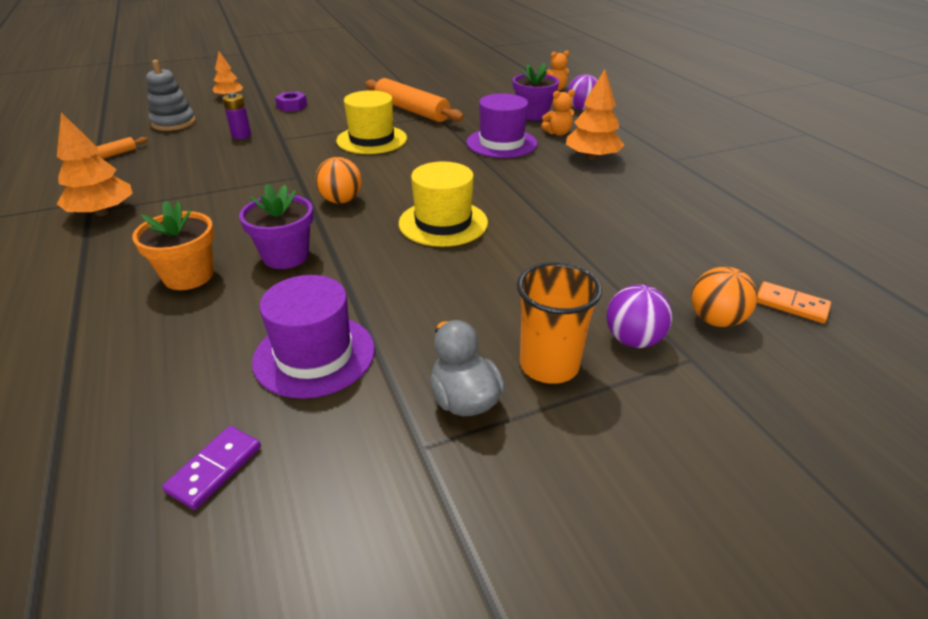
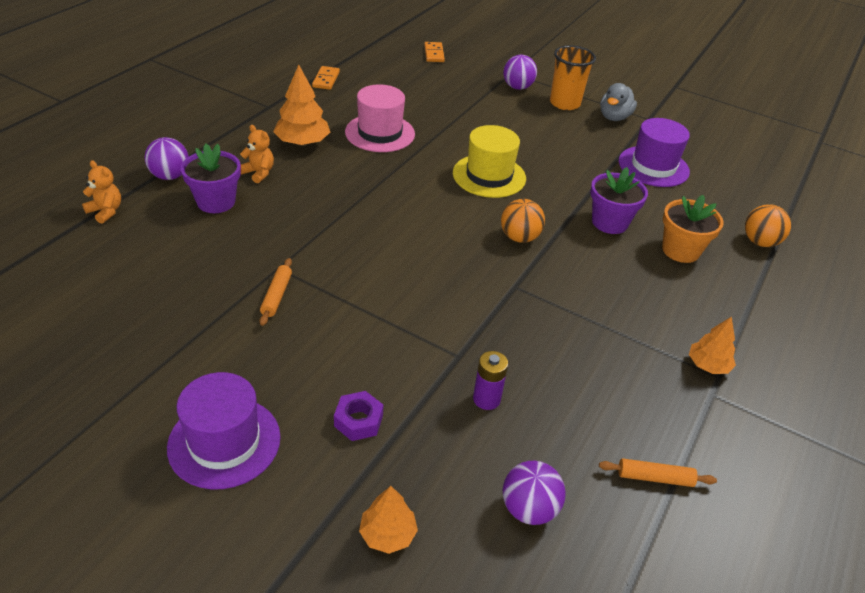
camera: 130 degrees left, 5 degrees up
orange tree [57,112,133,216] -> orange tree [689,316,736,374], size x0.63
grey stacking toy [146,60,196,131] -> purple ball [503,461,566,525]
purple domino [162,426,261,510] -> none
yellow hat [336,90,407,154] -> none
orange rolling pin [365,78,464,122] -> orange rolling pin [259,258,292,326], size x0.48
purple hat [466,93,538,158] -> purple hat moved to [167,372,281,489]
orange ball [692,266,758,327] -> orange ball moved to [745,204,791,247]
none -> orange domino [312,66,340,90]
none -> pink hat [345,84,415,152]

